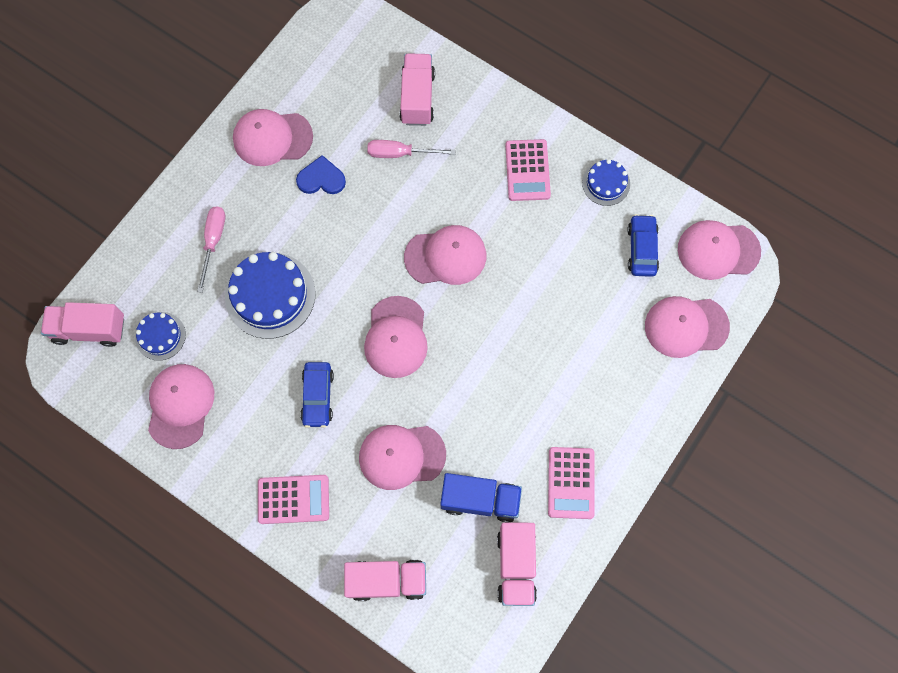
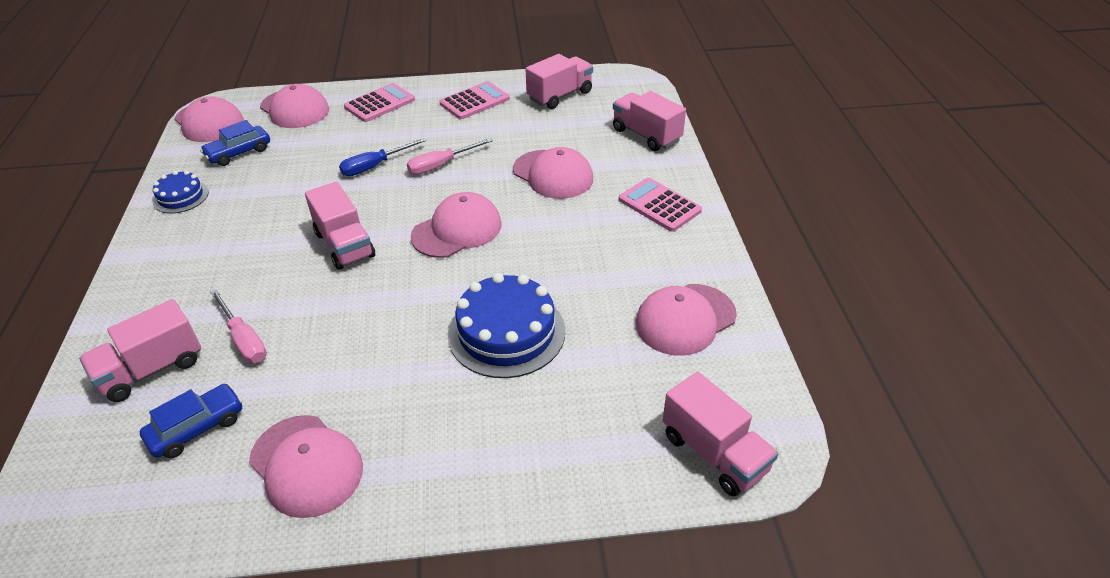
camera: 130 degrees left, 30 degrees down
blue cake [135,312,186,361] -> none
pink screwdriver [197,206,225,293] -> pink screwdriver moved to [407,138,493,175]
blue heart [296,155,346,194] -> none
blue car [300,362,334,428] -> blue car moved to [139,384,242,459]
pink cap [404,225,486,285] -> pink truck [305,182,375,270]
blue truck [440,473,522,523] -> none
pink calculator [505,139,551,201] -> pink calculator moved to [344,83,415,122]
none -> blue screwdriver [339,138,427,176]

